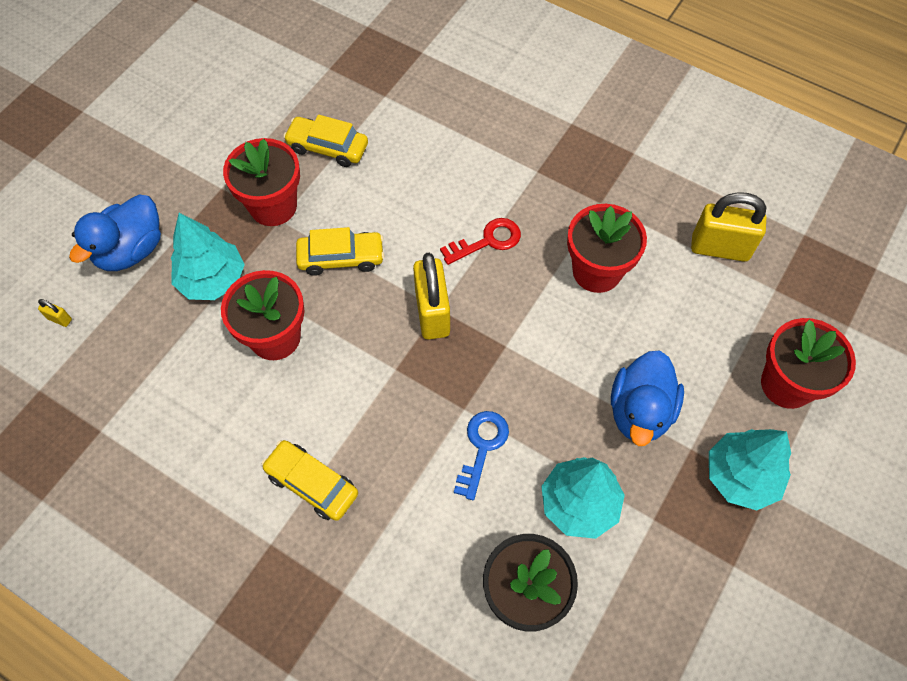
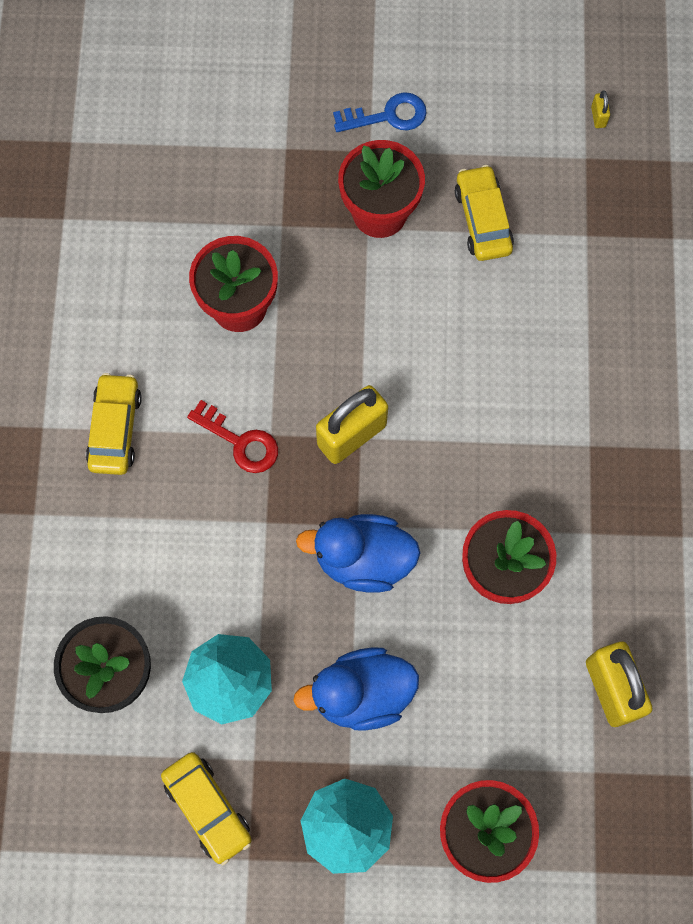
camera: 60 degrees right, 10 degrees up
yellow padlock [38,299,72,327] -> yellow padlock moved to [591,90,610,128]
blue duck [69,194,161,271] -> blue duck moved to [296,514,421,593]
turquoise tree [171,213,245,300] -> none
yellow car [296,227,384,276] -> yellow car moved to [161,752,252,865]
red key [440,218,521,265] -> red key moved to [187,400,278,473]
blue key [454,411,509,500] -> blue key moved to [333,92,427,132]

